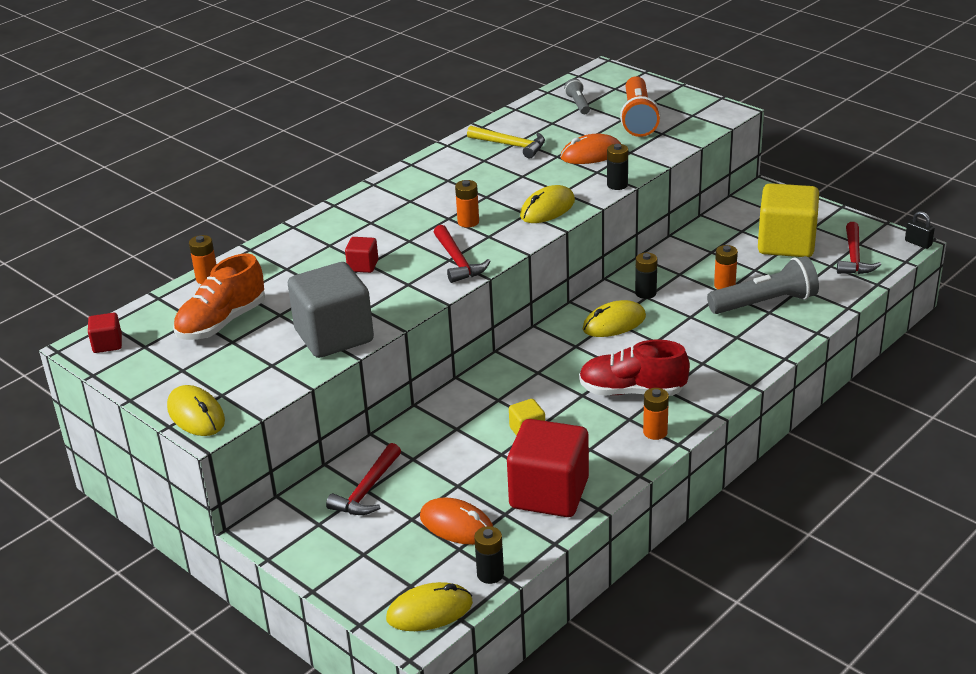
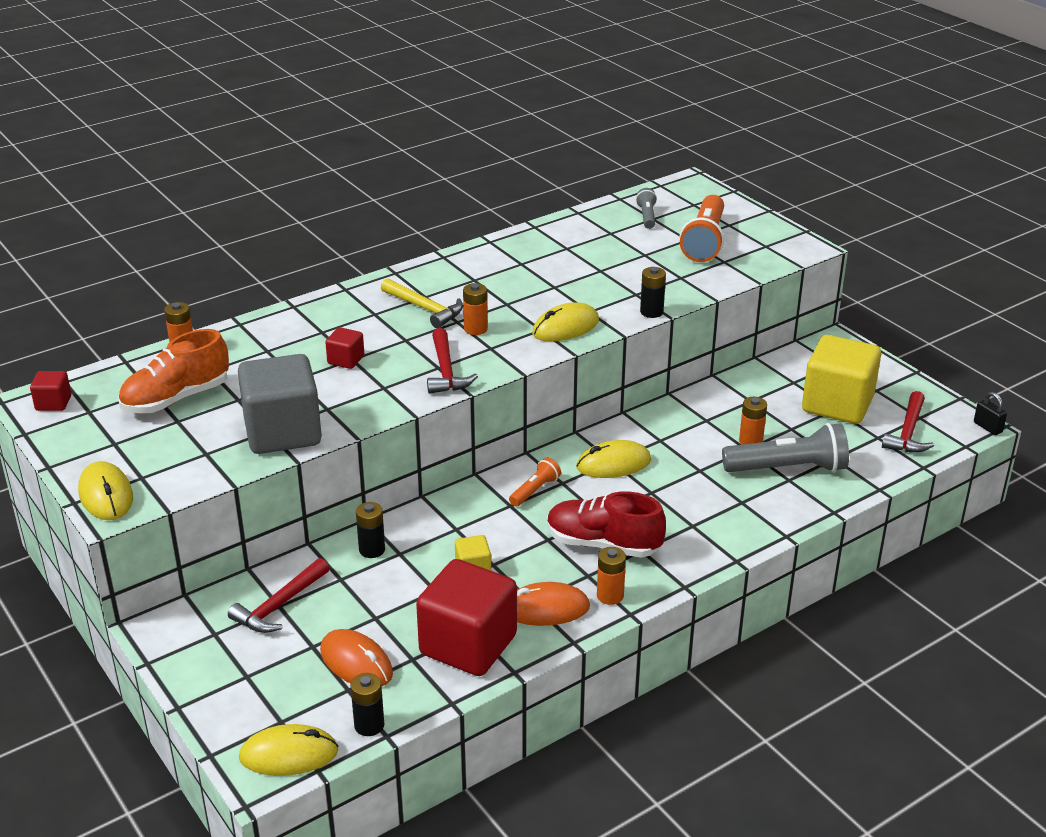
camera: 10 degrees right, 0 degrees up
yellow hammer [467,126,545,159] -> yellow hammer moved to [381,278,463,328]
orange mouse [560,134,621,164] -> orange mouse moved to [517,582,590,626]
black battery [635,252,657,299] -> black battery moved to [356,502,385,558]
none -> orange flashlight [509,458,561,507]

